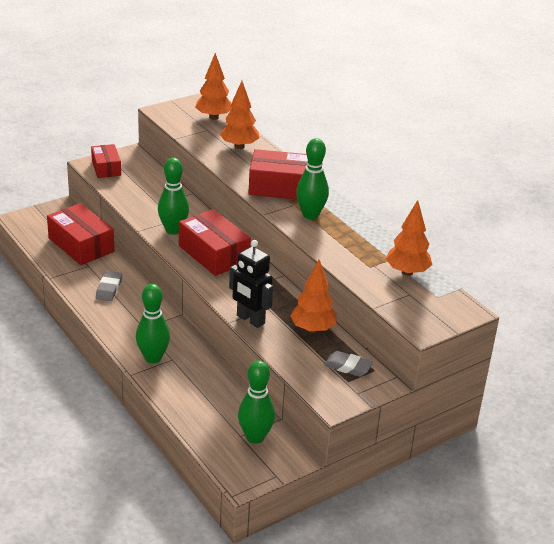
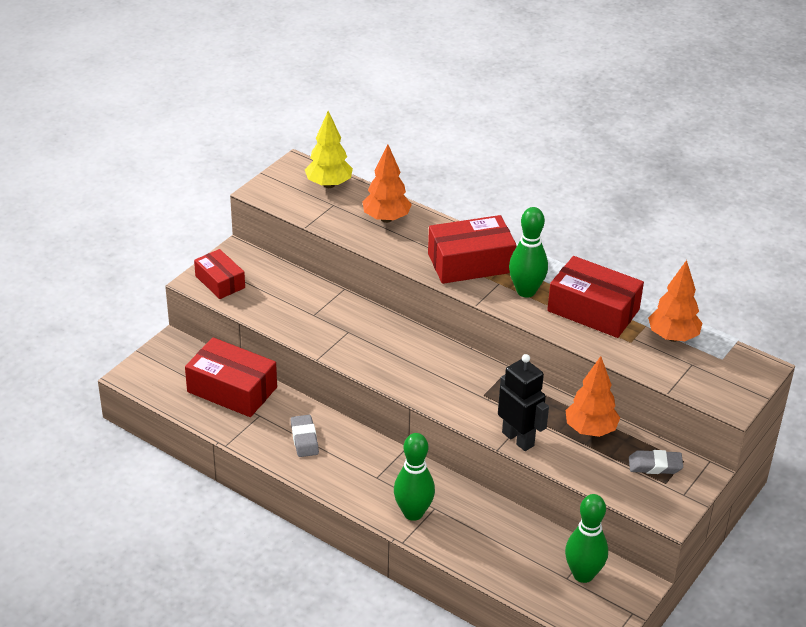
camera: 20 degrees left, 5 degrees up
green bowling pin [158,158,189,235] -> none
red box [179,209,251,276] -> red box moved to [547,256,644,338]
orange tree [195,53,232,120] -> yellow tree [305,111,353,188]
black robot [229,240,273,328] -> black robot turned 150 degrees counterclockwise [498,354,549,451]

